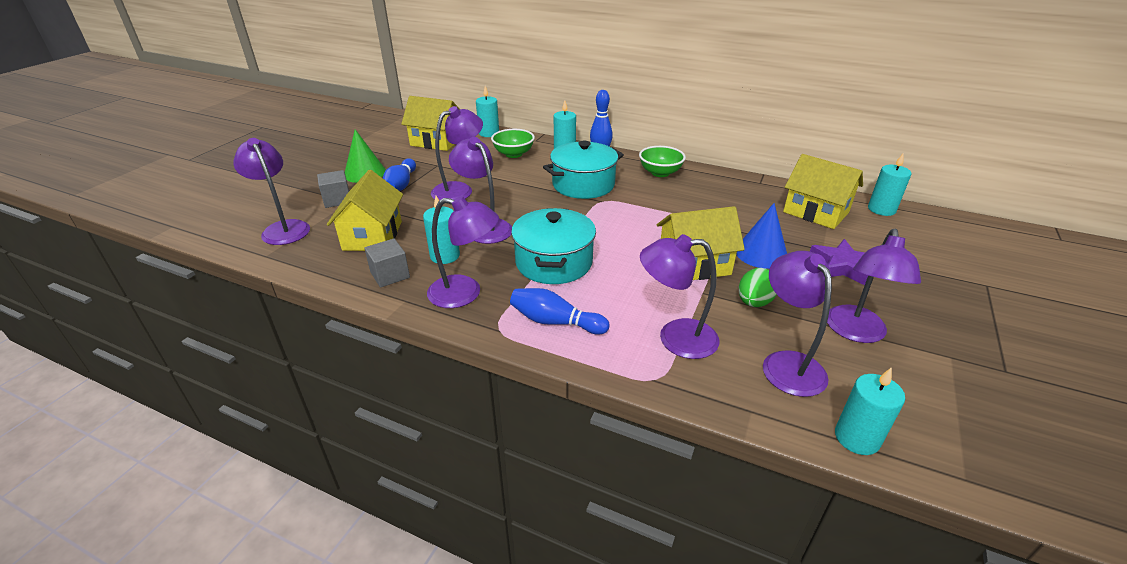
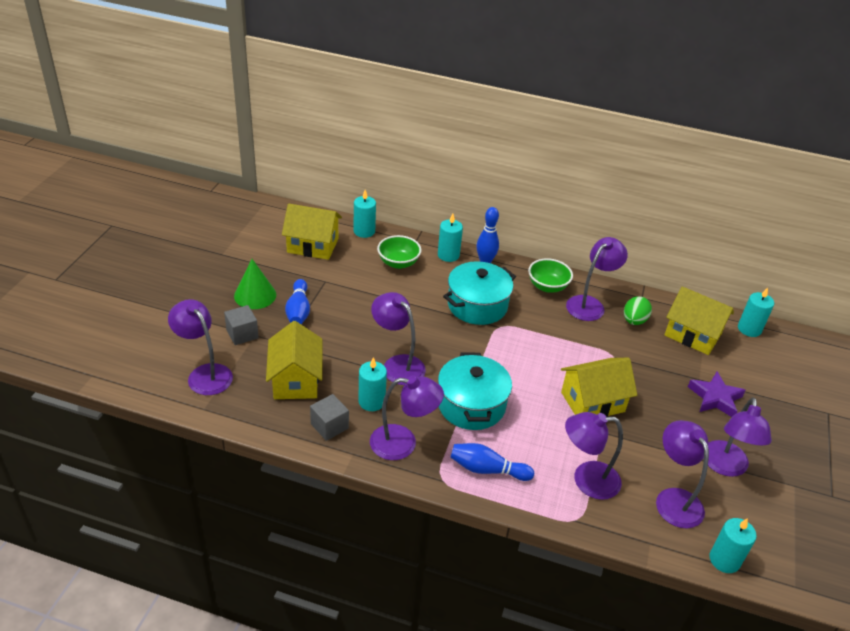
camera: 10 degrees left, 5 degrees up
purple lamp [431,106,483,201] -> purple lamp moved to [566,237,628,321]
blue cone [736,203,787,269] -> none
green egg [739,268,777,307] -> green egg moved to [624,296,652,325]

